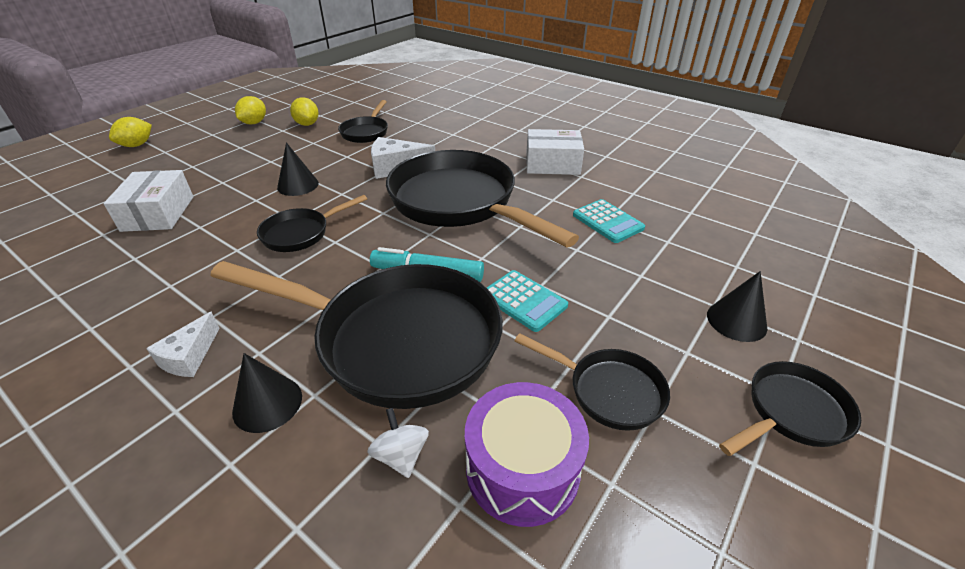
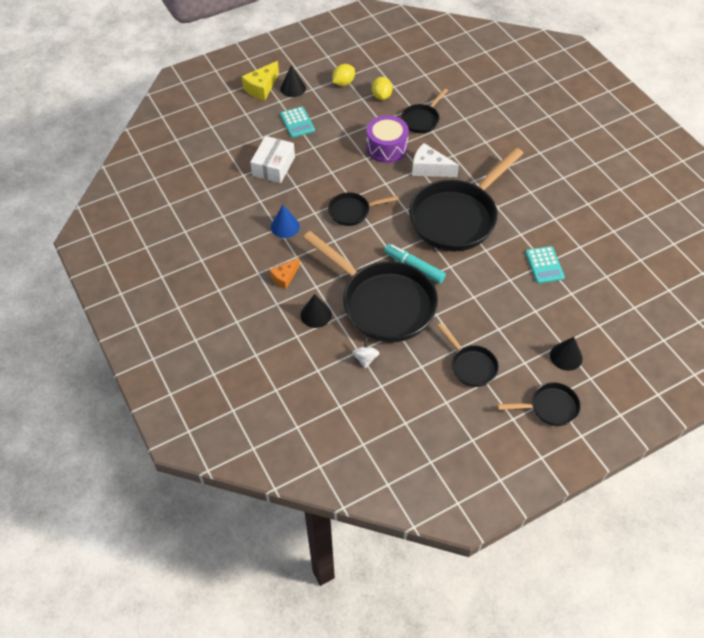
camera: 25 degrees right, 15 degrees up
yellow lemon [109,117,152,147] -> yellow cheese [241,61,279,100]
white cheese [146,312,220,377] -> orange cheese [270,258,300,289]
black cone [277,142,319,196] -> black cone moved to [280,65,306,97]
black pan [386,150,579,248] -> black pan turned 120 degrees counterclockwise [409,147,524,251]
purple drum [465,382,589,527] -> purple drum moved to [366,115,409,163]
turquoise calculator [487,270,568,332] -> turquoise calculator moved to [280,107,315,138]
white box [526,129,584,175] -> none
none -> blue cone [271,205,300,238]

